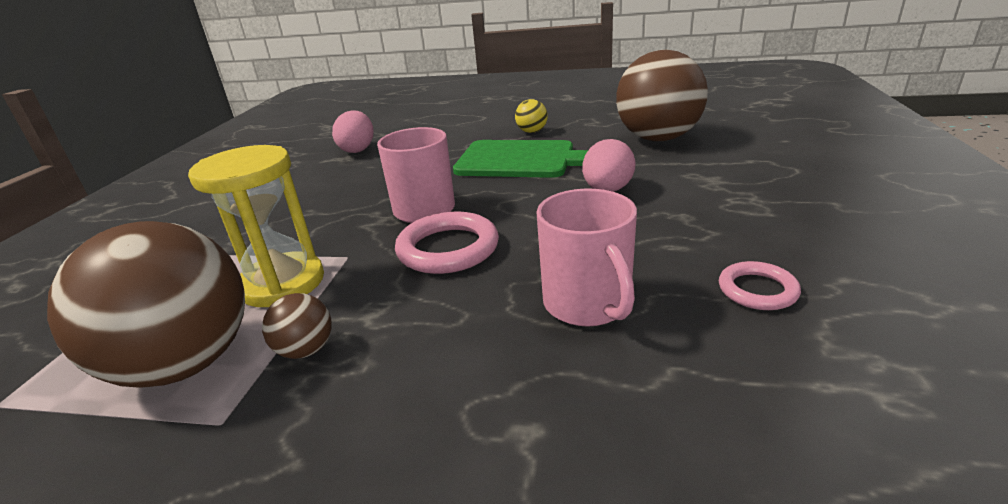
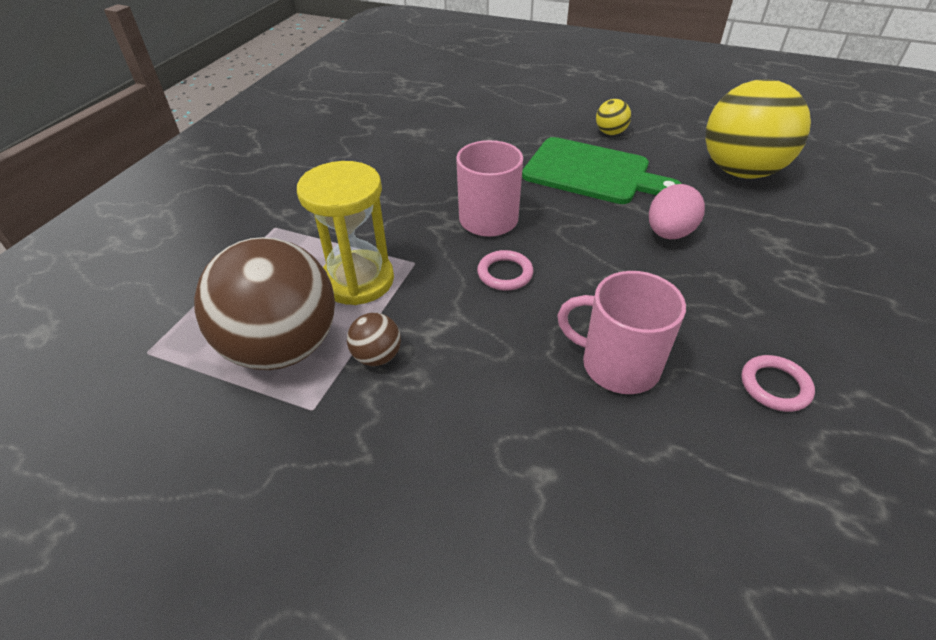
camera: 10 degrees right, 15 degrees up
pink egg [332,110,373,153] -> none
pink ring [395,211,499,274] -> pink ring [477,250,534,291], size x0.59
pink mug [536,189,637,327] -> pink mug turned 120 degrees clockwise [557,271,686,394]
brown ball [616,50,708,141] -> yellow ball [705,79,811,179]

